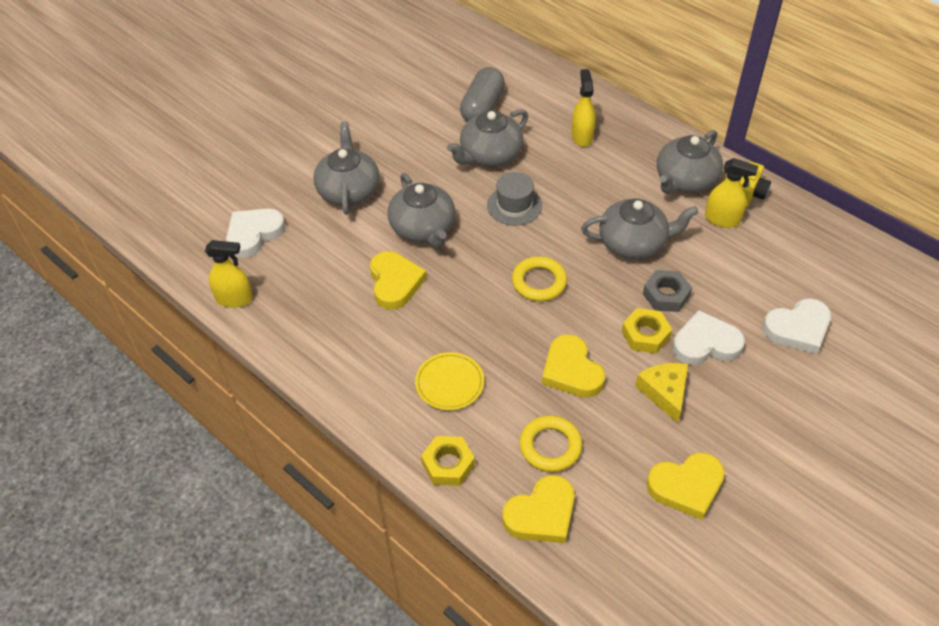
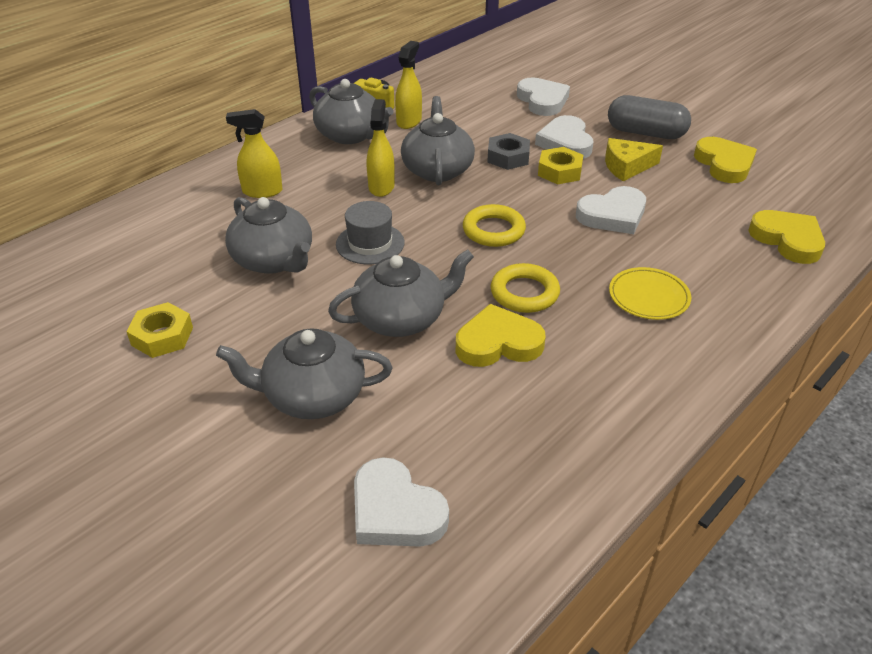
camera: 90 degrees left, 10 degrees down
yellow spray bottle [205,240,253,308] -> yellow spray bottle moved to [367,99,395,197]
yellow nut [421,436,475,486] -> yellow nut moved to [126,302,193,358]
grey capsule [460,67,505,122] -> grey capsule moved to [608,95,691,139]
yellow ring [519,415,582,472] -> yellow ring moved to [491,263,560,313]
yellow heart [542,334,605,398] -> white heart [576,186,646,234]

